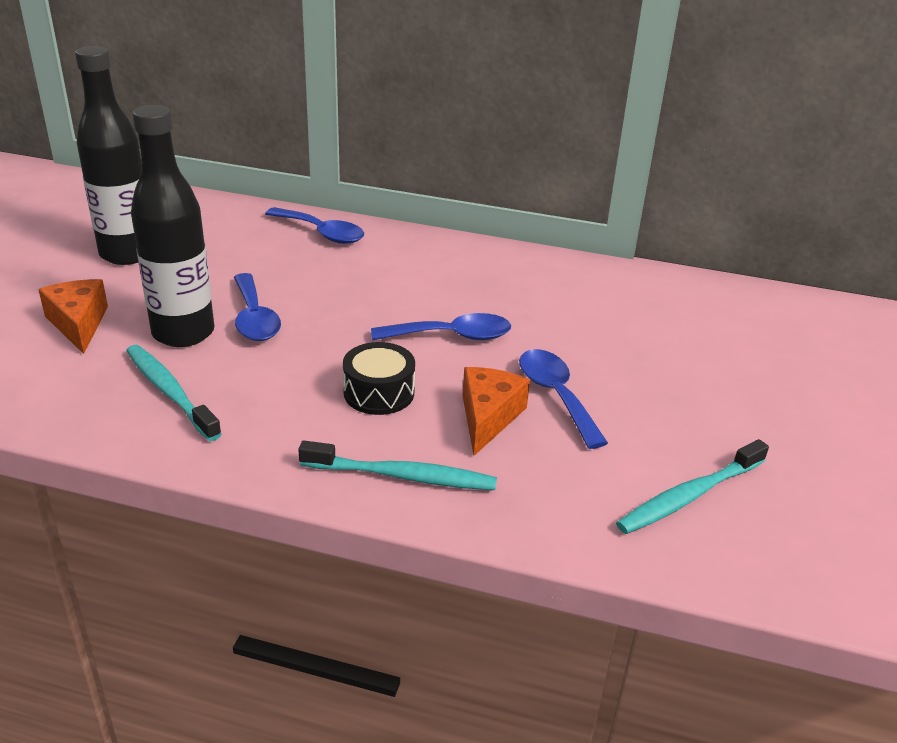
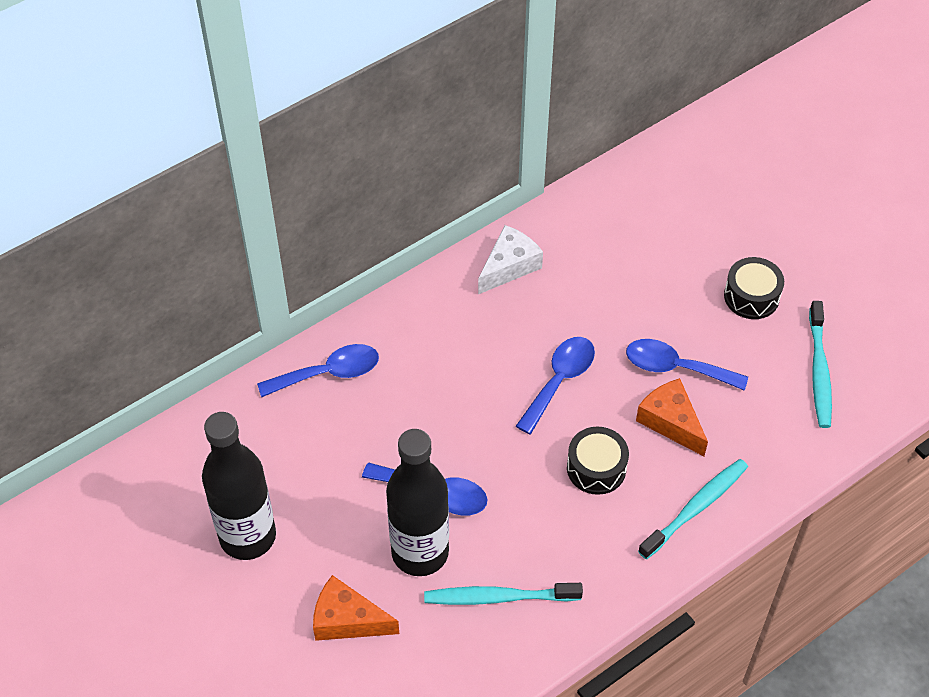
camera: 50 degrees left, 20 degrees up
none -> white cheese [478,225,543,294]
none -> black drum [724,257,784,319]

